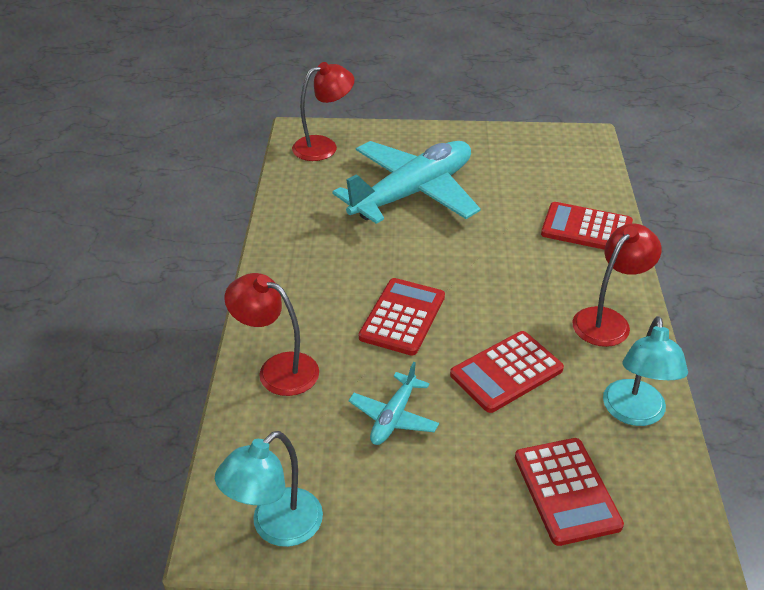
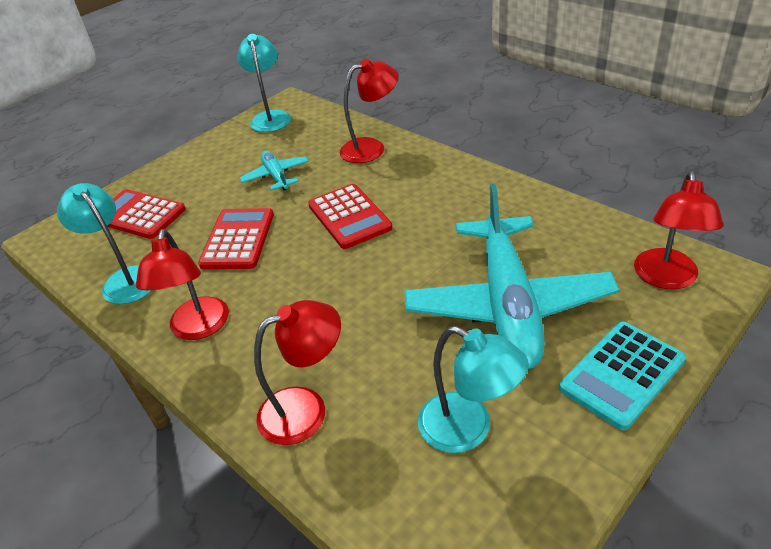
camera: 135 degrees right, 0 degrees up
red calculator [541,202,633,250] -> red lamp [254,300,341,445]
none -> turquoise lamp [418,326,529,453]
none -> turquoise calculator [559,322,686,430]

